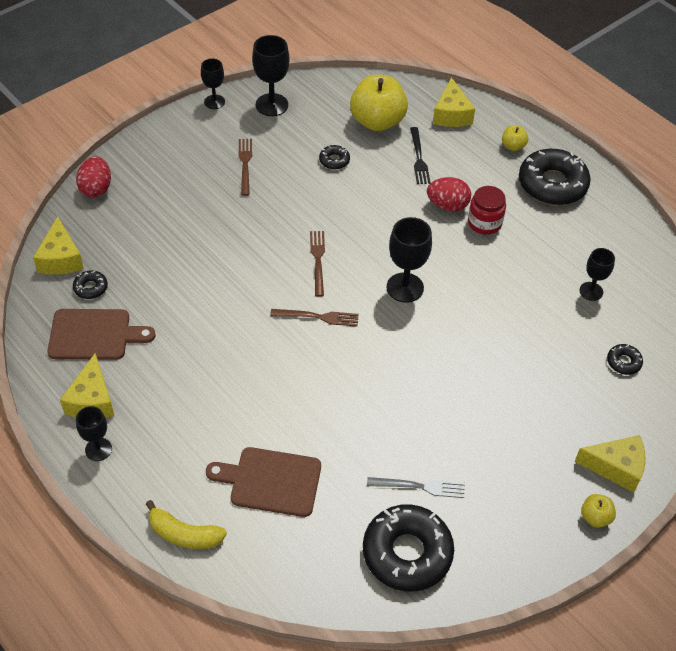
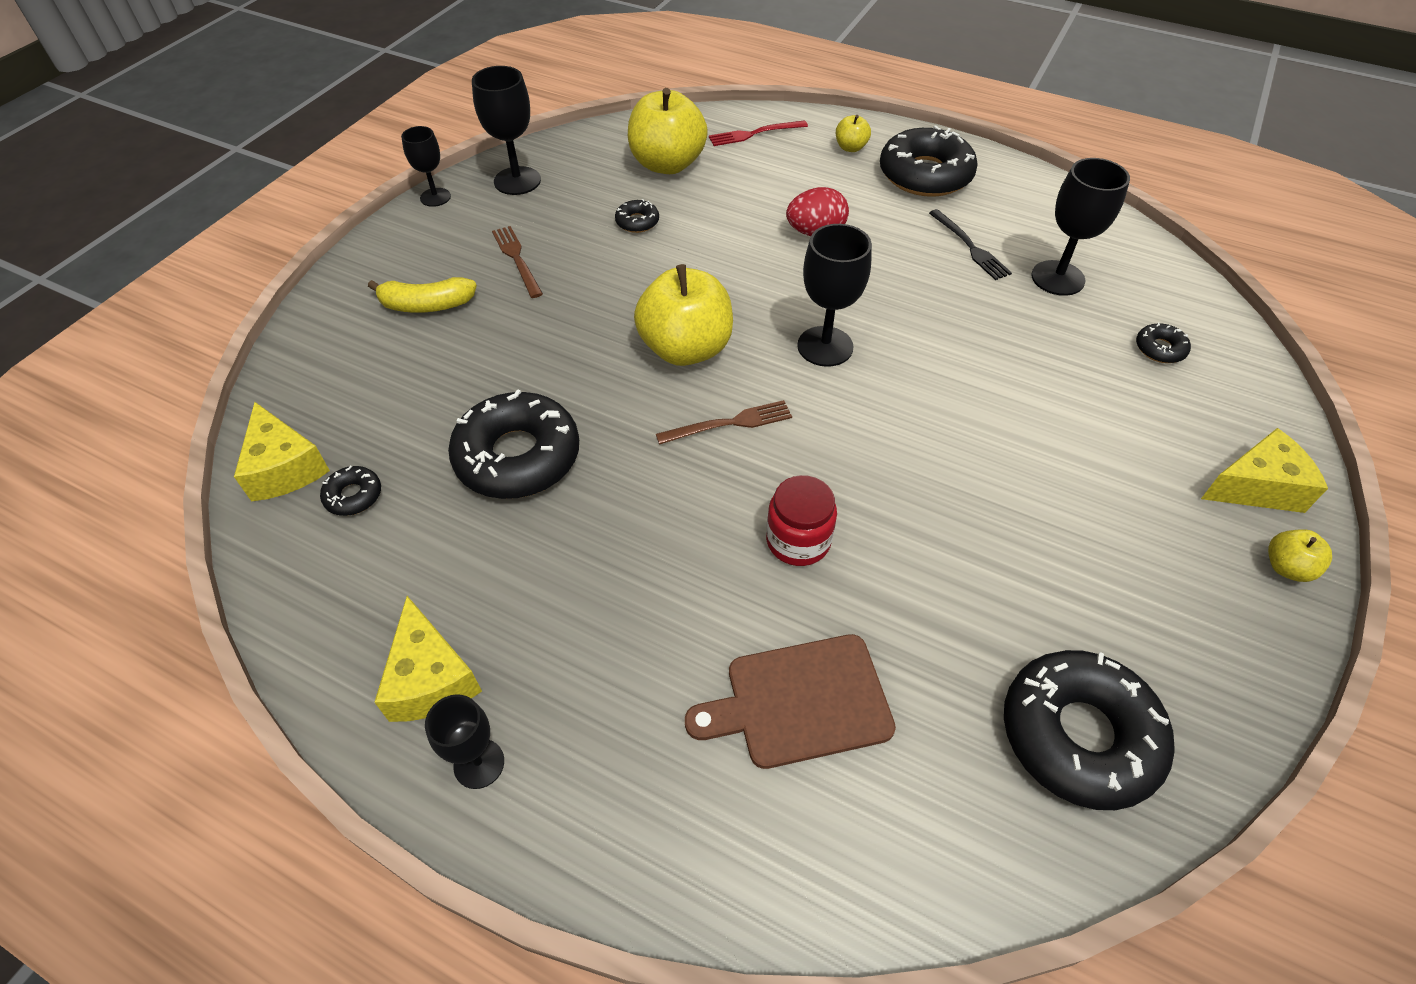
camera: 20 degrees left, 0 degrees up
brown cutting board [48,309,156,360] -> none
red egg [76,156,111,198] -> none
yellow banana [146,500,227,549] -> yellow banana moved to [368,277,477,313]
brown fork [310,231,325,296] -> yellow apple [634,264,733,366]
grey fork [367,477,465,498] -> none
black fork [410,127,430,184] -> black fork moved to [929,209,1012,280]
yellow cheese [433,77,475,127] -> red fork [709,120,808,146]
red jar [468,186,506,235] -> red jar moved to [766,475,837,566]
black goblet [580,248,615,301] -> black goblet [1031,158,1130,296], size x1.58
none -> black donut [448,389,579,499]

